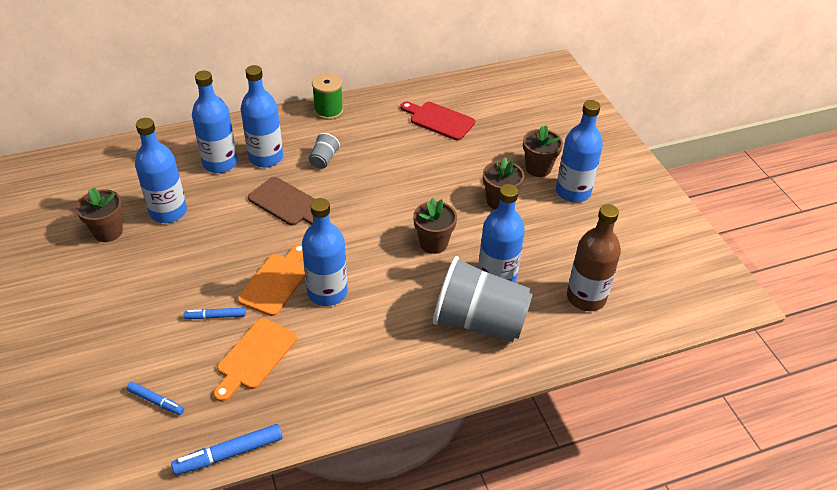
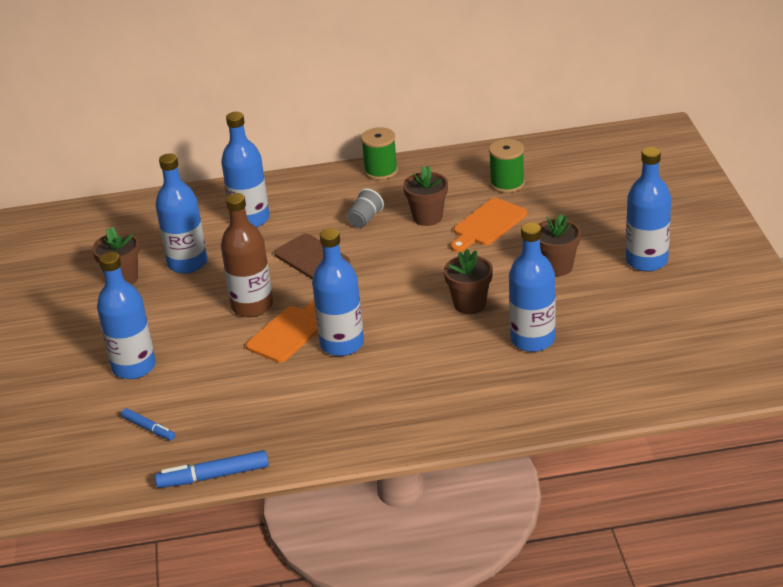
camera: 15 degrees right, 10 degrees down
blue marker [184,307,246,319] -> none
orange cutting board [213,318,297,402] -> orange cutting board moved to [451,198,527,252]
blue bottle [241,65,283,167] -> blue bottle moved to [97,252,156,379]
red cutting board [400,102,475,140] -> green spool [489,139,525,193]
grey cup [433,256,533,342] -> none
brown flower pot [523,126,563,177] -> brown flower pot moved to [403,166,448,226]
brown bottle [567,204,621,311] -> brown bottle moved to [221,193,273,317]

